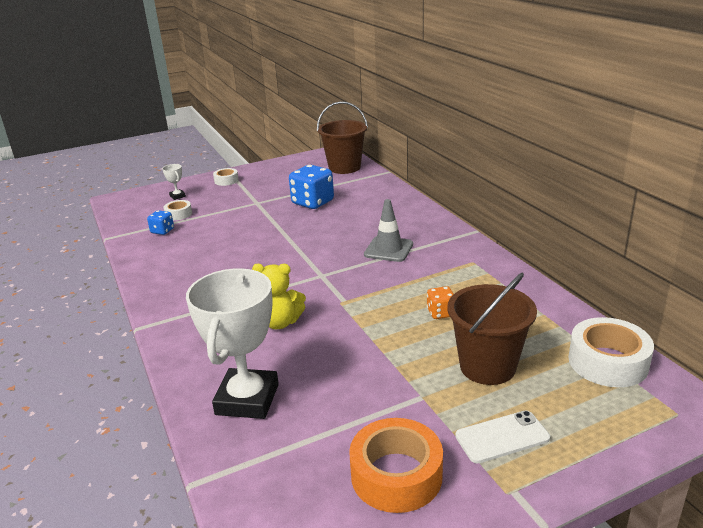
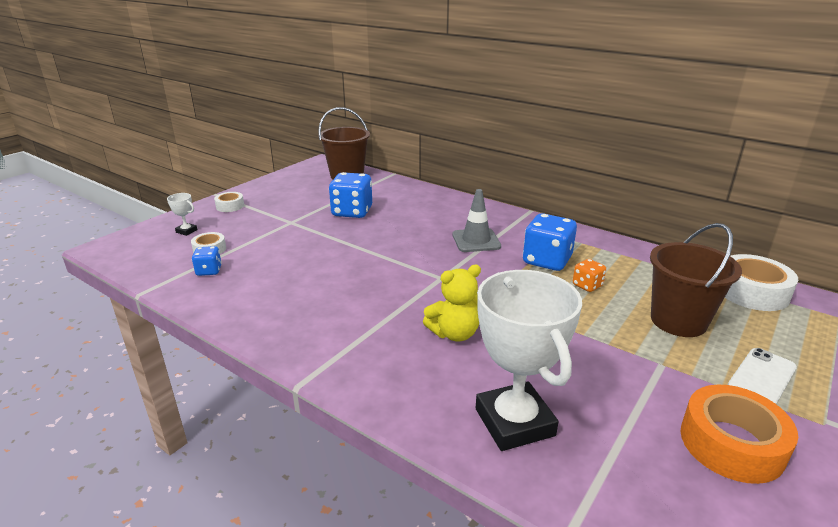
camera: 30 degrees left, 0 degrees up
none -> blue dice [523,214,577,271]

